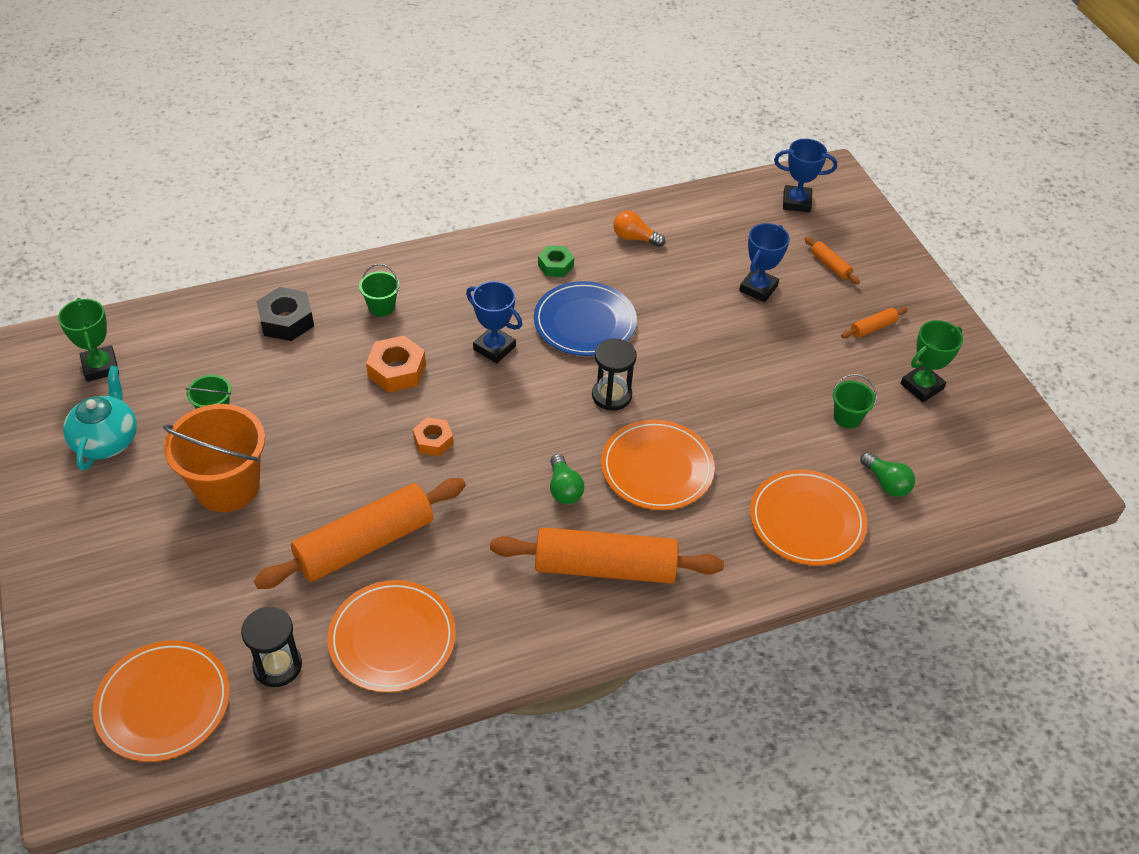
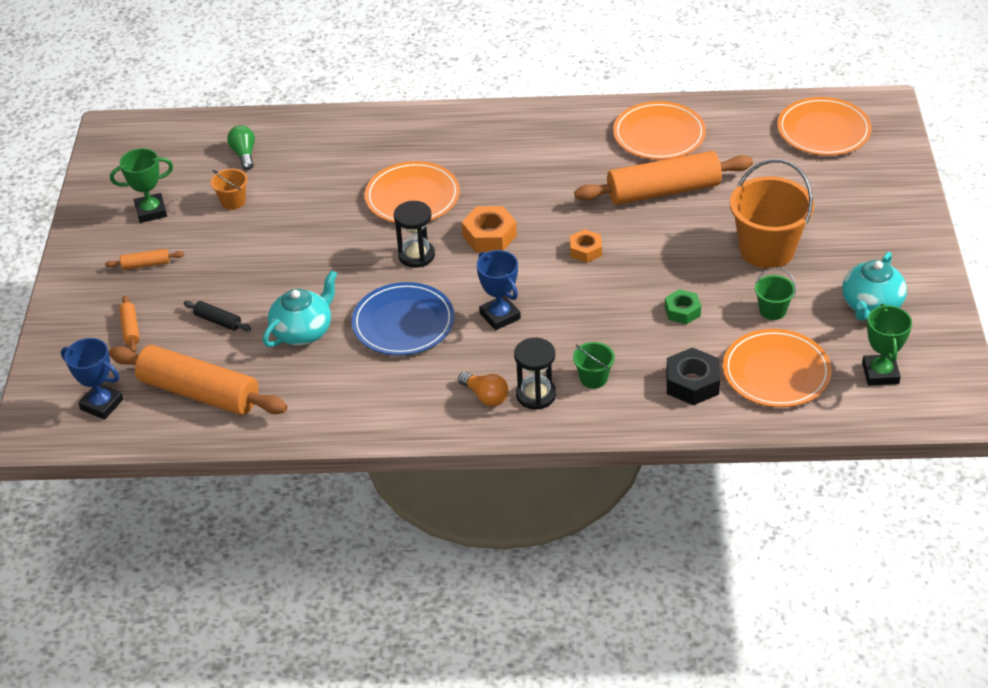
camera: 155 degrees left, 5 degrees down
black hourglass [241,607,302,687] -> black hourglass moved to [514,338,556,410]
orange nut [366,336,426,393] -> orange nut moved to [462,206,517,252]
orange rolling pin [490,527,724,584] -> orange rolling pin moved to [109,345,288,415]
green nut [538,246,574,277] -> green nut moved to [665,289,701,324]
green light bulb [550,454,585,504] -> none
orange light bulb [613,211,665,247] -> orange light bulb moved to [458,372,509,406]
blue trophy [739,223,790,302] -> black rolling pin [184,301,251,331]
orange plate [750,469,867,566] -> orange plate moved to [723,329,832,408]
green bucket [833,374,877,428] -> orange bucket [211,169,248,210]
none -> turquoise teapot [263,270,338,347]

